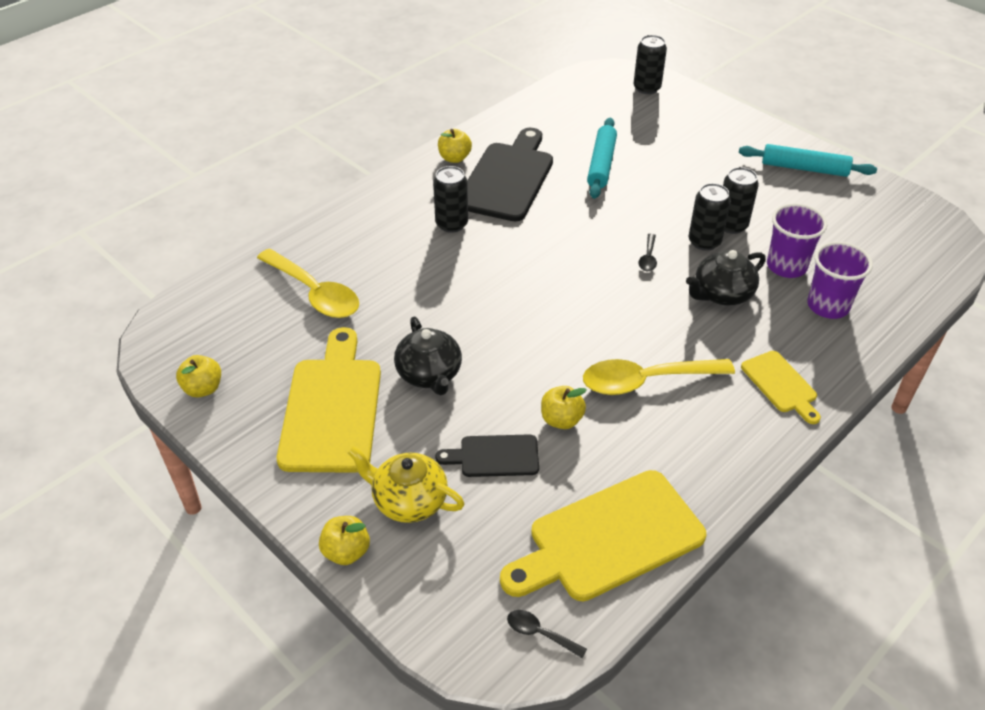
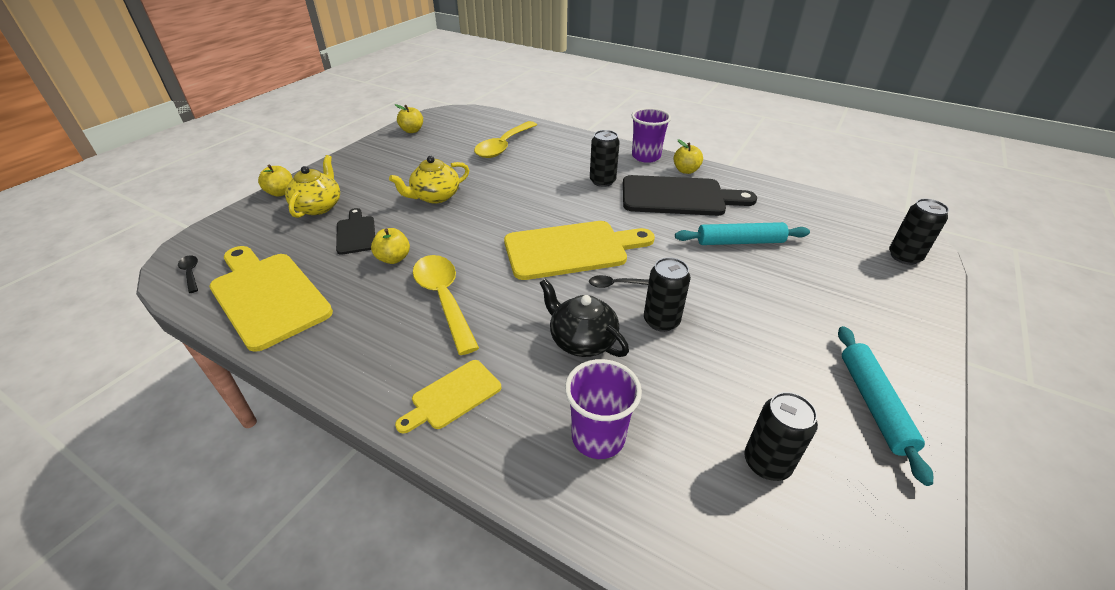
camera: 75 degrees right, 5 degrees down
yellow cutting board [277,327,381,473] -> yellow cutting board moved to [504,221,655,280]
black teapot [394,317,462,395] -> yellow teapot [389,156,469,203]
black spoon [507,610,587,659] -> black spoon turned 45 degrees counterclockwise [178,256,198,293]
black can [723,167,759,234] -> black can moved to [745,392,818,481]
purple cup [767,204,828,278] -> purple cup moved to [632,108,671,163]

